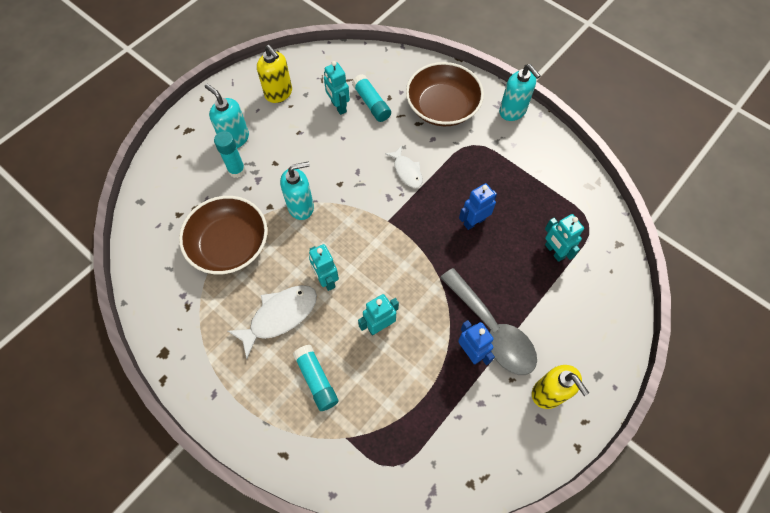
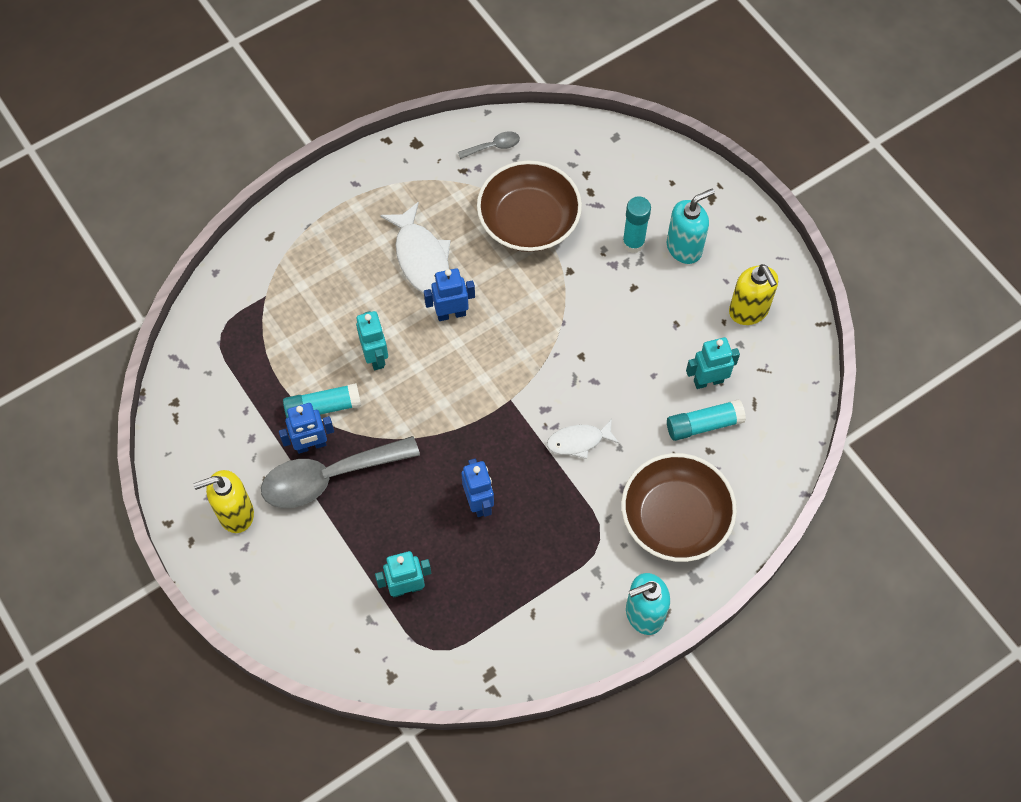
camera: 105 degrees right, 0 degrees up
yellow soap dispenser [257,45,292,103] -> yellow soap dispenser turned 90 degrees counterclockwise [729,264,778,325]
turquoise soap dispenser [280,162,314,220] -> none
turquoise glue stick [293,345,339,411] -> turquoise glue stick moved to [283,383,361,418]
turquoise robot [309,244,339,291] -> blue robot [424,268,475,321]
none -> grey spoon [458,131,520,159]

